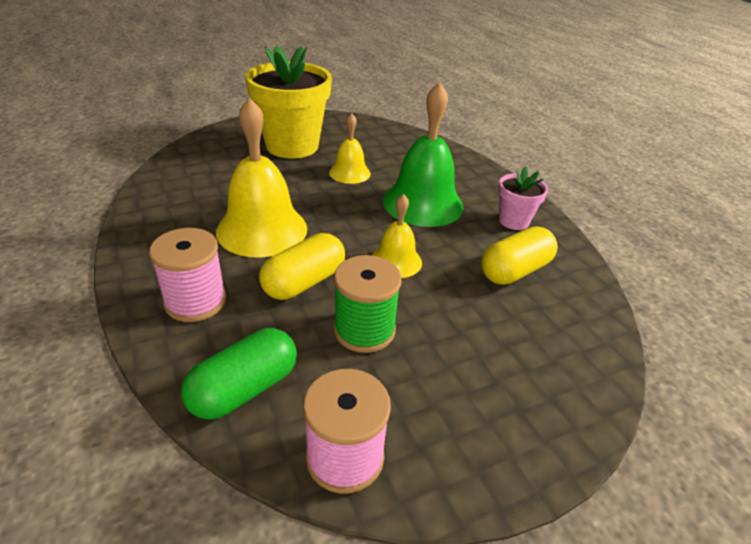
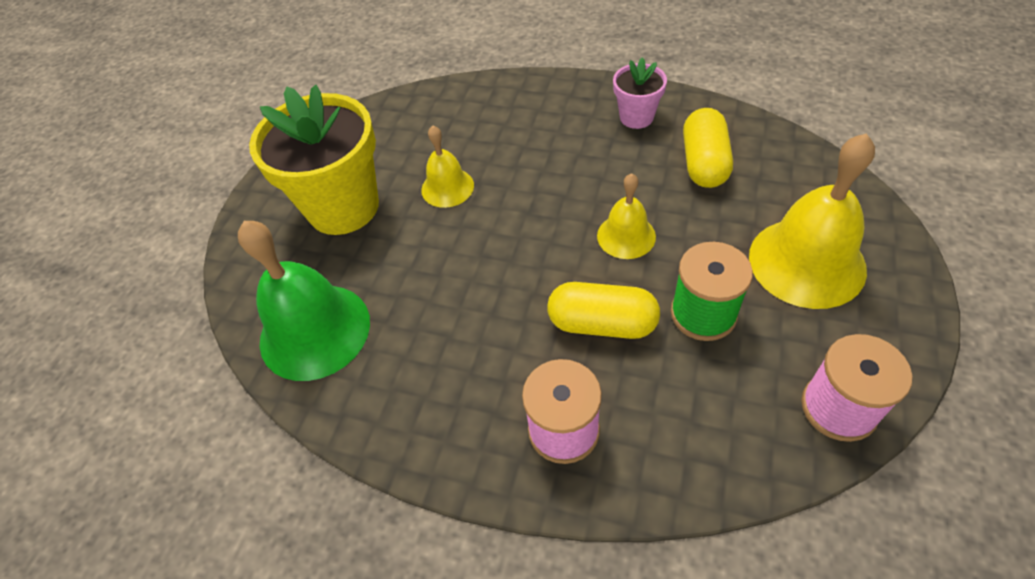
camera: 40 degrees left, 15 degrees up
green capsule [181,328,297,420] -> none
yellow bell [216,98,307,258] -> yellow bell moved to [749,133,875,309]
yellow capsule [259,233,345,300] -> yellow capsule turned 75 degrees counterclockwise [547,282,660,339]
green bell [383,82,464,227] -> green bell moved to [238,221,370,381]

